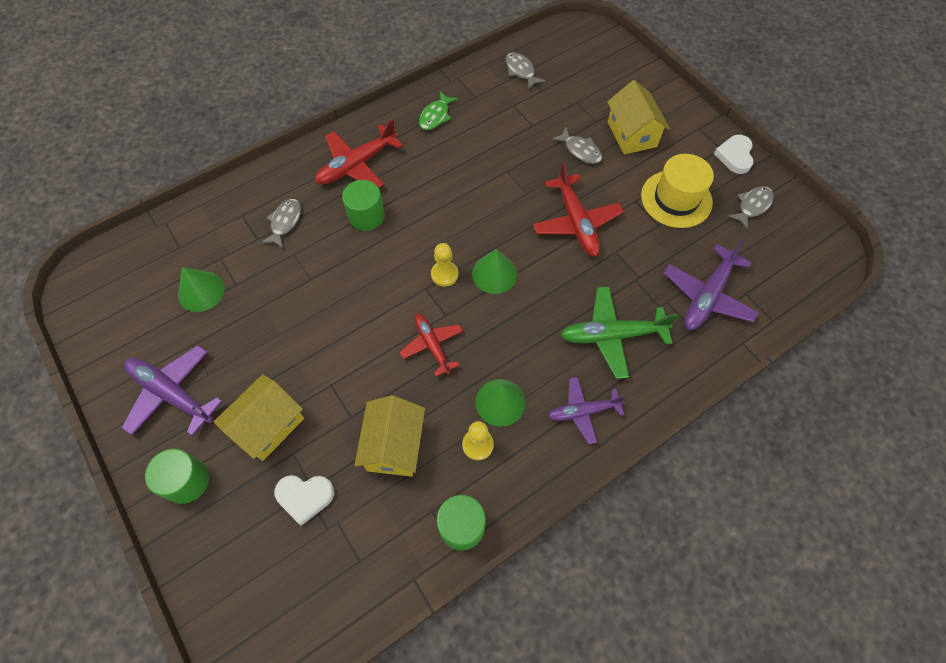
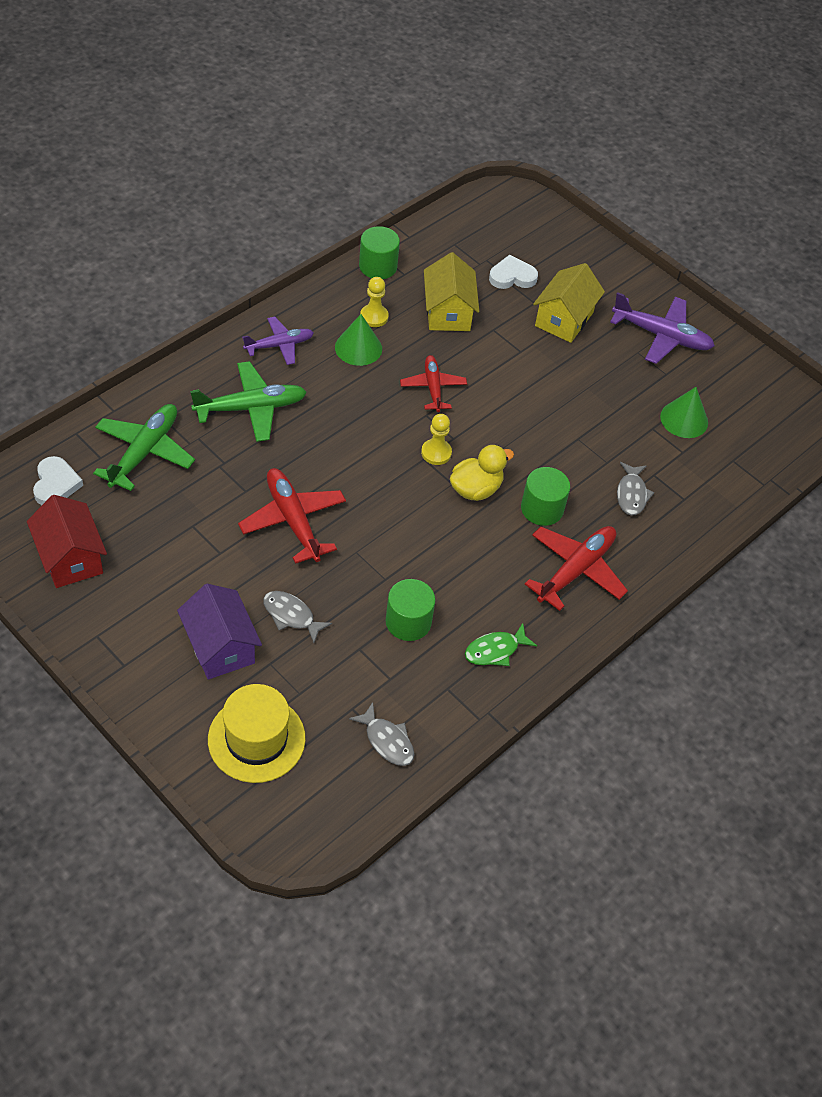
camera: 165 degrees right, 10 degrees down
green cylinder [145,449,209,504] -> green cylinder moved to [385,579,435,641]
red plane [400,314,463,377] -> red plane turned 150 degrees counterclockwise [400,355,467,412]
green fish [419,92,458,130] -> green fish turned 135 degrees counterclockwise [465,623,537,666]
green cone [472,249,517,294] -> none
yellow house [607,80,670,155] -> purple house [177,584,262,680]
yellow hat [641,154,714,228] -> yellow hat moved to [208,684,305,783]
purple plane [664,239,759,330] -> green plane [93,404,195,491]
white heart [714,135,754,174] -> white heart moved to [33,456,83,505]
grey fish [728,186,774,230] -> red house [27,495,107,588]
none -> yellow duck [450,445,514,501]

